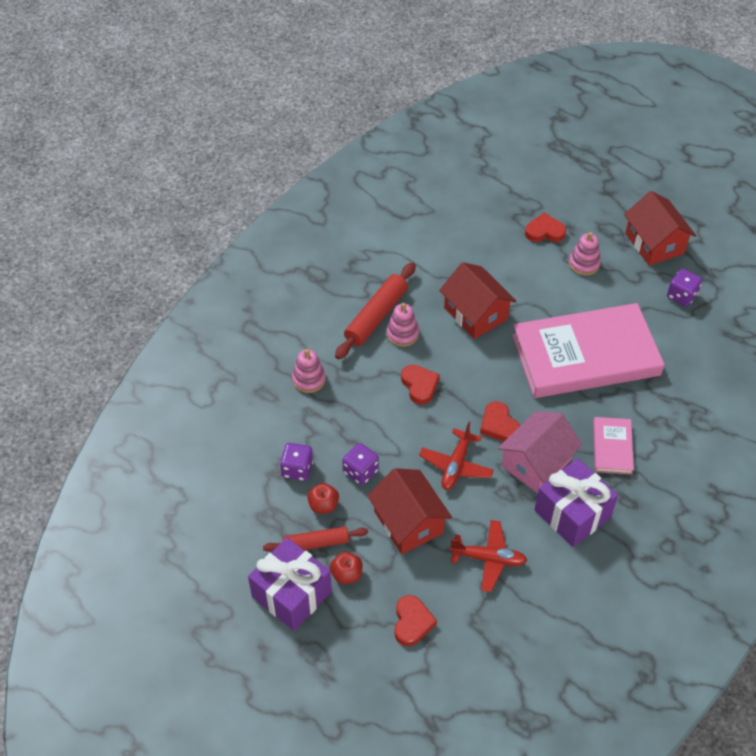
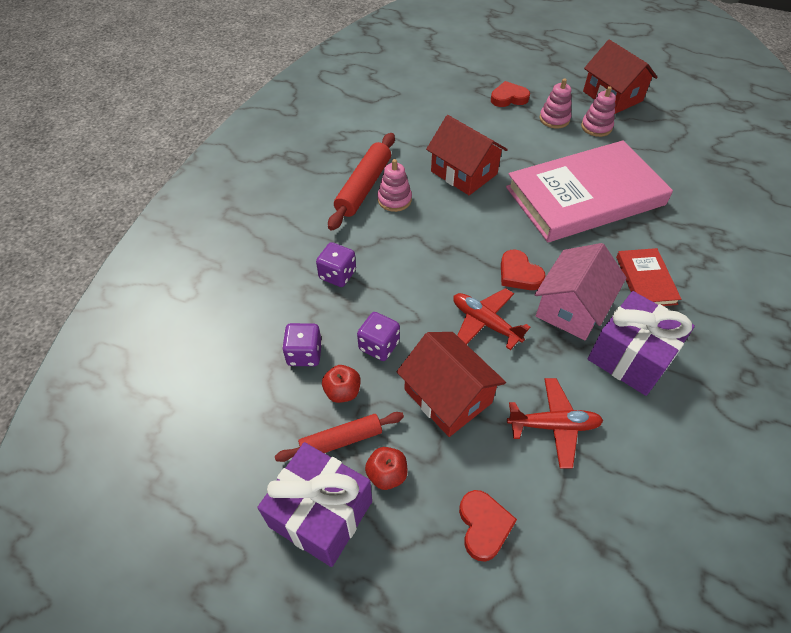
camera: 10 degrees left, 0 degrees up
pink stacking toy [292,349,326,393] -> pink stacking toy moved to [581,86,616,137]
red heart [401,365,440,405] -> none
red plane [419,422,494,490] -> red plane turned 120 degrees clockwise [453,288,530,350]
pink book [593,417,634,475] -> red book [616,248,682,306]
purple dice [667,269,702,307] -> purple dice moved to [316,242,356,287]

